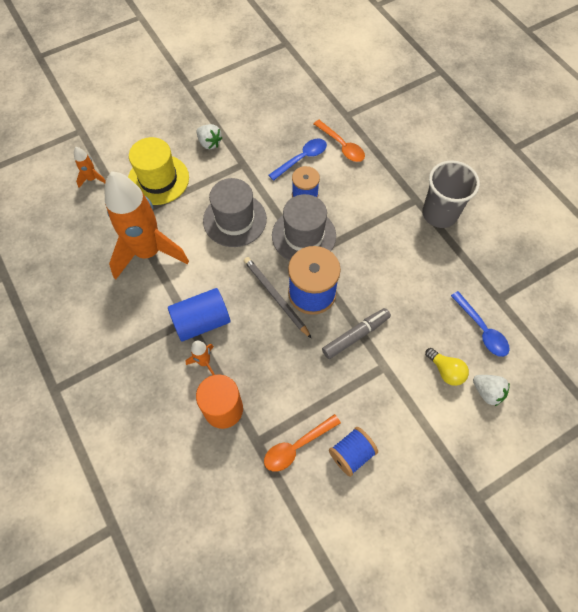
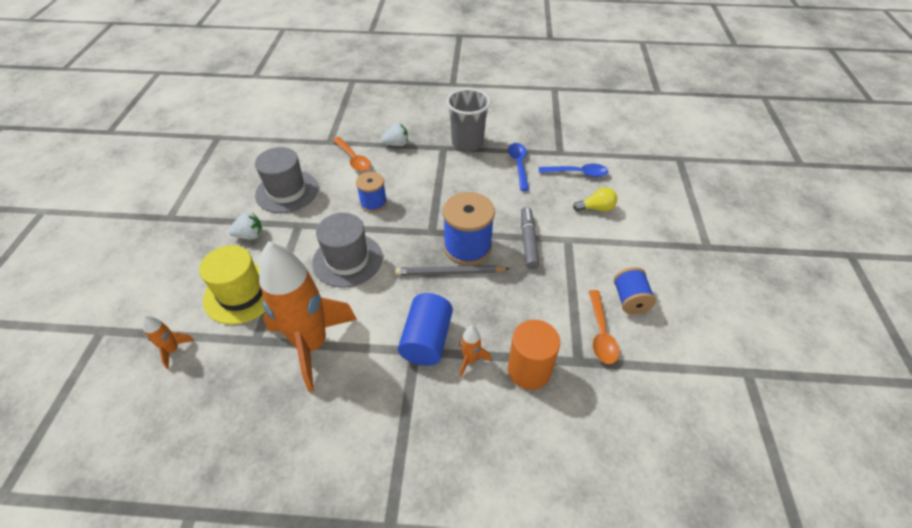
camera: 55 degrees left, 15 degrees down
blue spoon [269,139,327,181] -> blue spoon moved to [508,143,529,191]
grey hat [272,194,336,261] -> grey hat moved to [255,147,318,213]
orange spoon [314,120,365,162] -> orange spoon turned 60 degrees clockwise [333,137,371,172]
white strawberry [473,375,510,406] -> white strawberry moved to [381,123,408,146]

